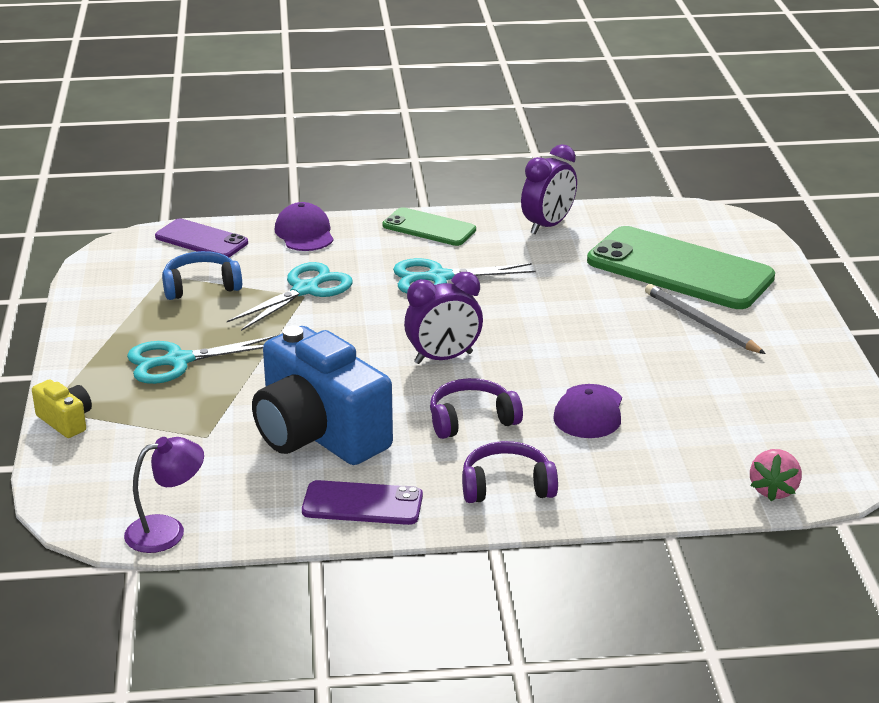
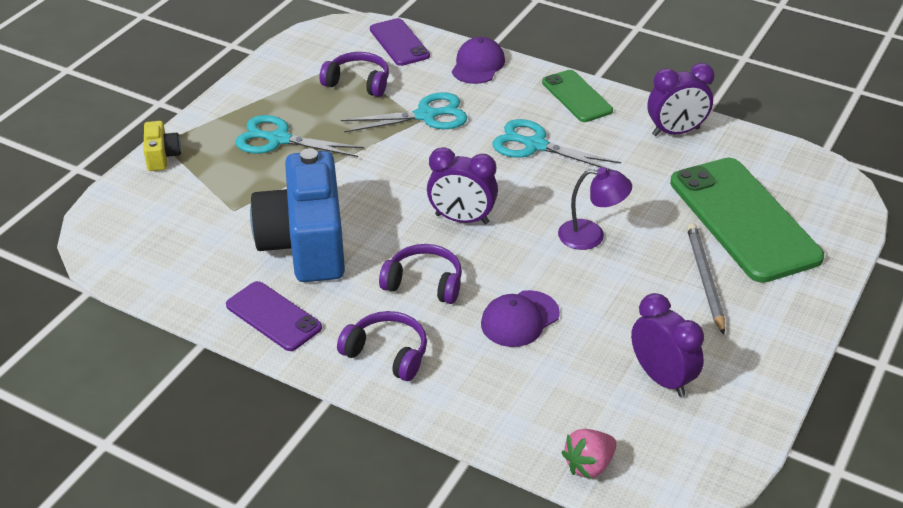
camera: 35 degrees right, 10 degrees up
purple lamp [124,437,204,553] -> purple lamp moved to [558,167,632,250]
blue headphones [162,251,242,300] -> purple headphones [320,52,389,97]
none -> purple clock [631,293,704,397]

